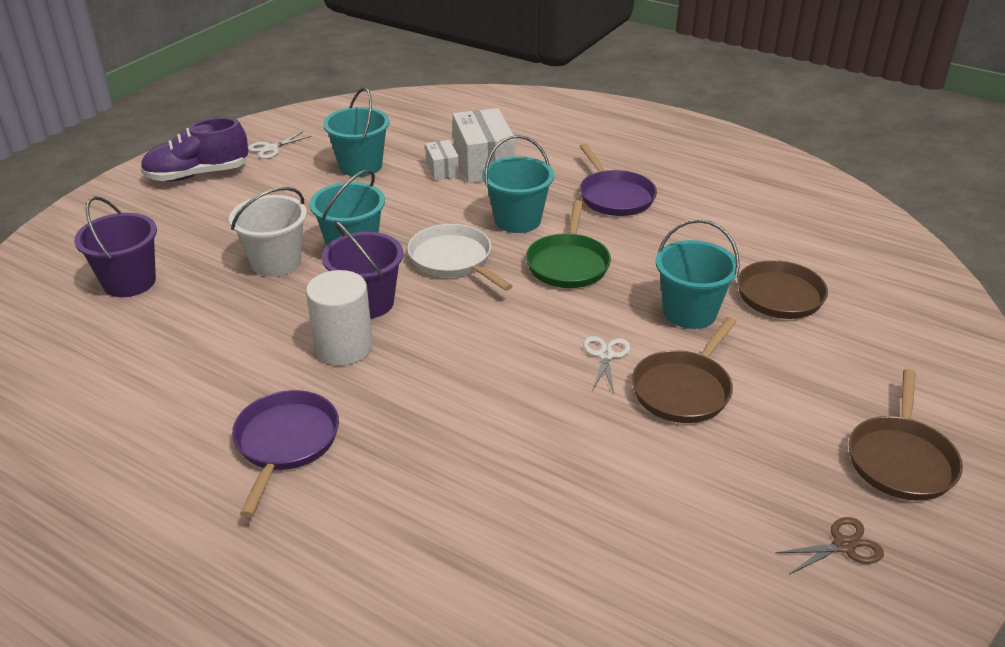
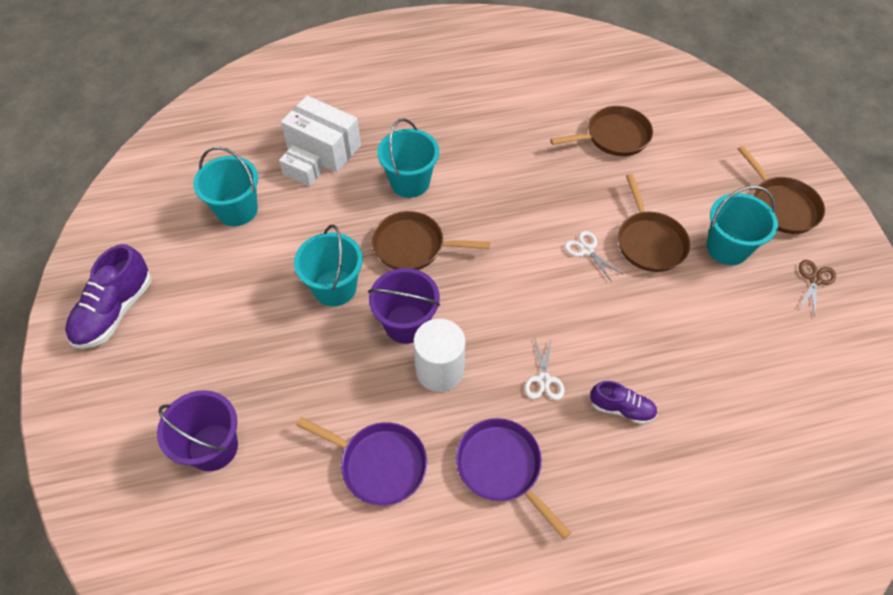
camera: 45 degrees left, 20 degrees up
white bucket [229,187,307,277] -> none
white scissors [248,132,312,159] -> white scissors moved to [524,337,565,400]
white pan [407,224,512,291] -> brown pan [372,211,490,270]
green pan [526,200,611,288] -> none
purple pan [579,144,657,216] -> purple pan moved to [296,417,427,506]
turquoise bucket [656,219,740,329] -> turquoise bucket moved to [707,186,778,265]
none -> purple shoe [590,381,657,424]

